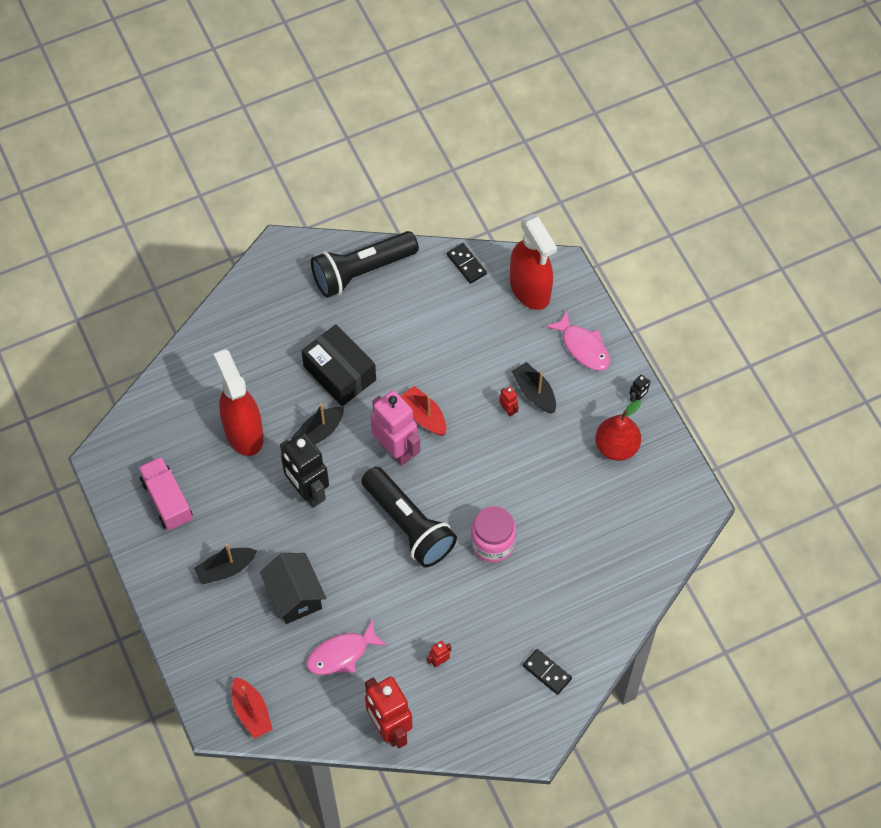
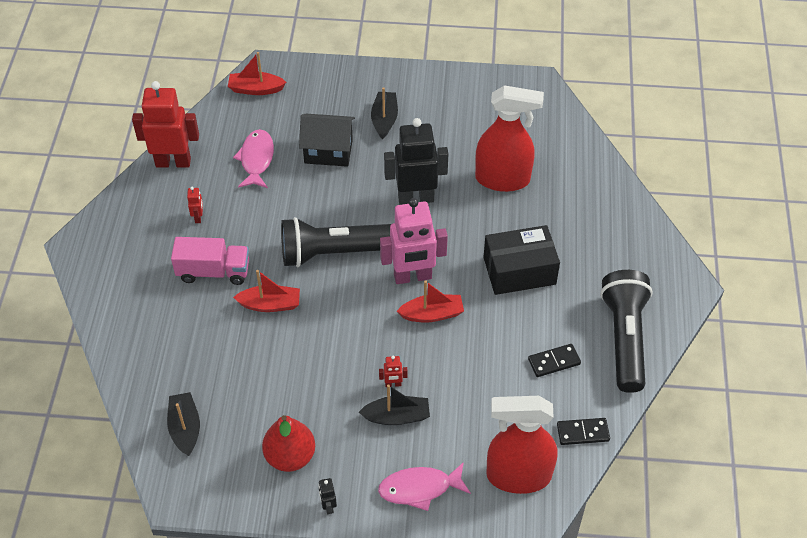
camera: 120 degrees right, 10 degrees down
pink truck [138,456,193,531] -> pink truck moved to [171,237,249,285]
black boat [291,403,344,445] -> black boat moved to [167,392,200,456]
pink jar [471,506,516,562] -> red boat [233,270,300,312]
black domino [523,649,572,695] -> black domino moved to [528,344,581,377]

